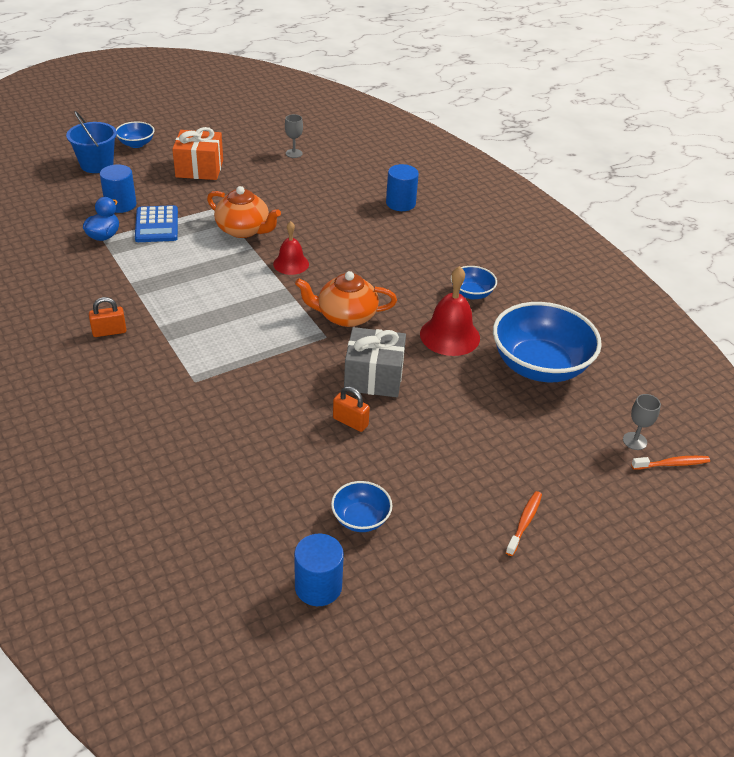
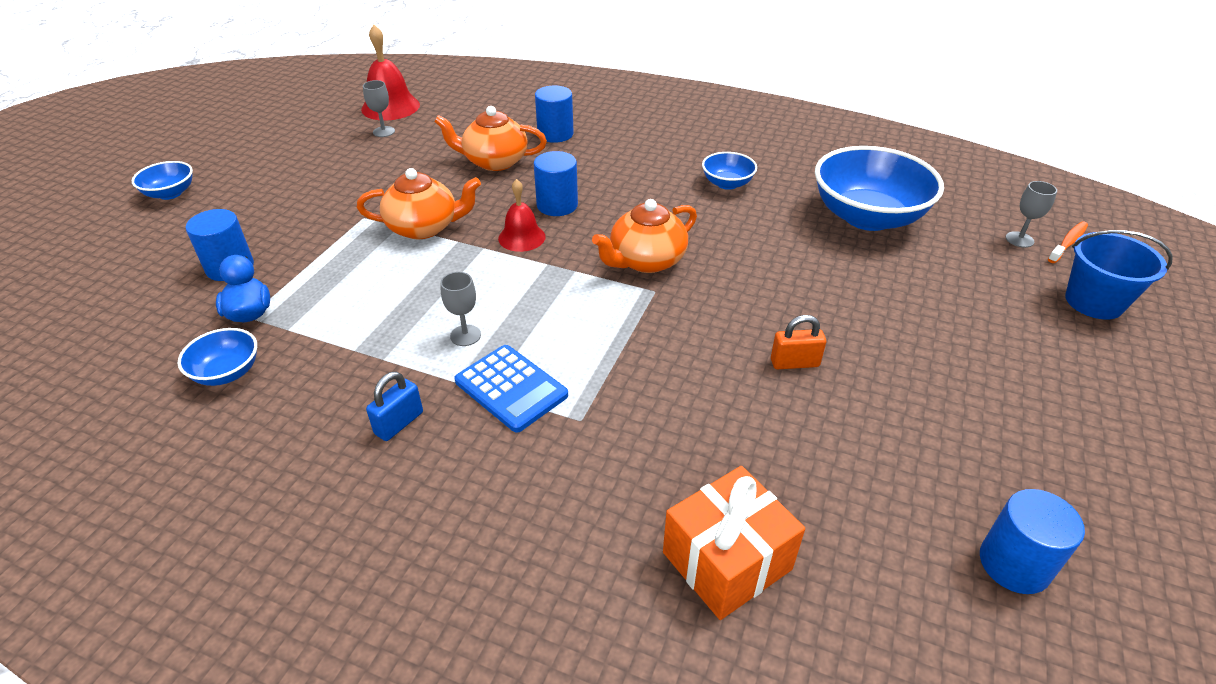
camera: 35 degrees left, 0 degrees up
blue bucket [66,111,117,173] -> blue bucket moved to [1065,230,1173,320]
orange padlock [89,297,127,337] -> blue padlock [366,372,423,441]
blue calculator [135,205,178,242] -> blue calculator moved to [454,345,568,432]
orange gift [172,127,223,180] -> orange gift moved to [663,466,805,620]
blue bowl [331,481,392,532] -> blue bowl moved to [177,328,257,386]
grey gift [344,327,406,397] -> none
red bell [420,266,480,356] -> red bell moved to [361,25,420,121]
orange toothbrush [505,491,542,556] -> none
none -> orange teapot [434,106,547,171]
none -> grey goblet [441,272,481,346]
none -> blue cylinder [534,151,578,216]

